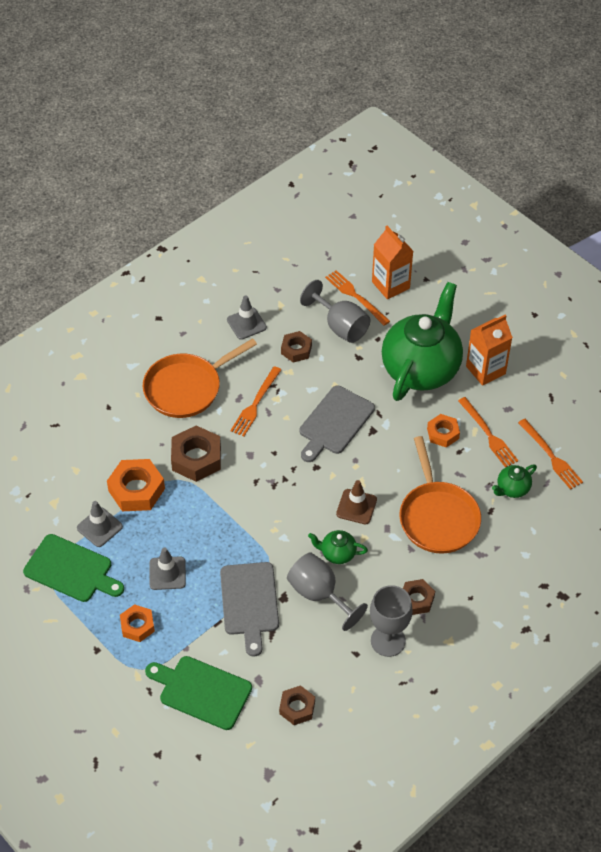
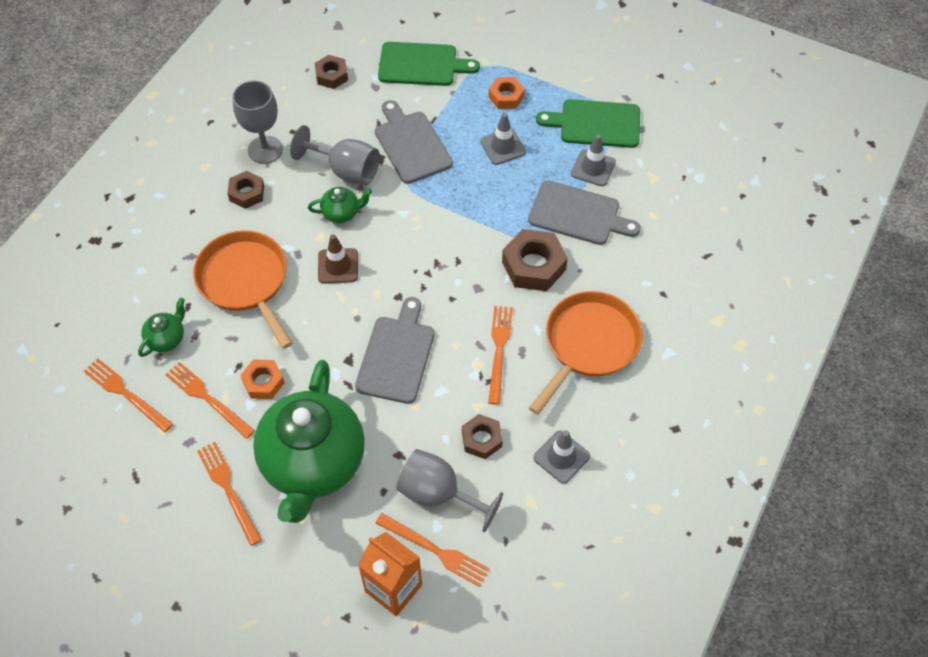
camera: 160 degrees right, 5 degrees up
orange nut [107,459,165,511] -> grey cutting board [528,180,641,245]
orange carton [466,314,513,386] -> orange fork [197,442,262,546]

